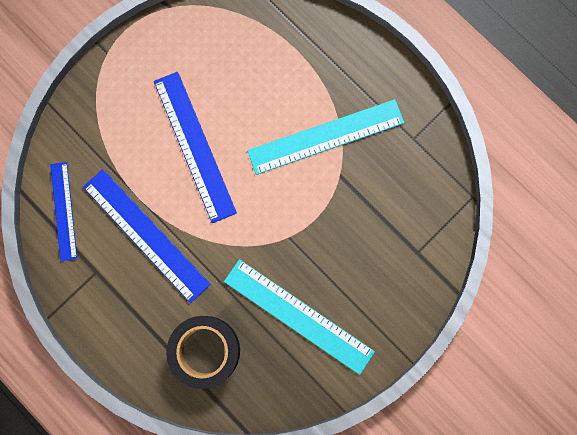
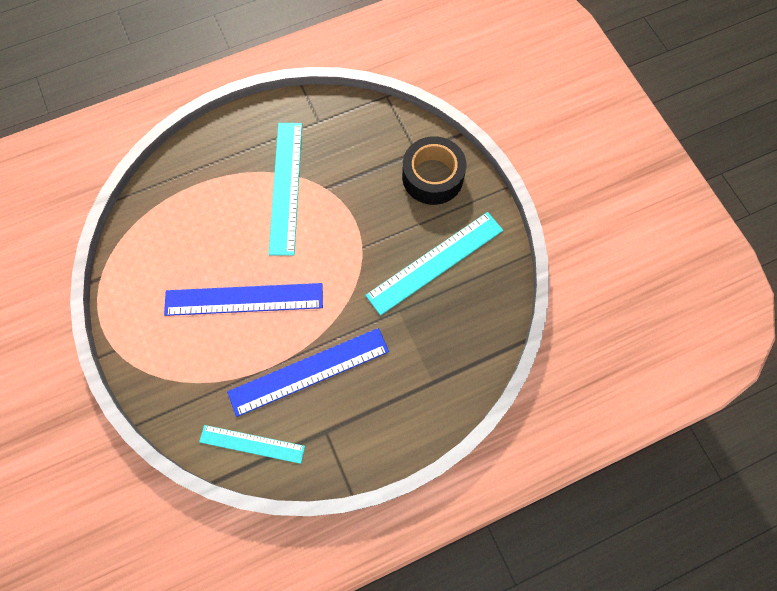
camera: 70 degrees left, 10 degrees down
blue ruler [50,162,77,261] -> turquoise ruler [199,425,305,464]
black tape [166,316,240,389] -> black tape moved to [402,136,466,205]

